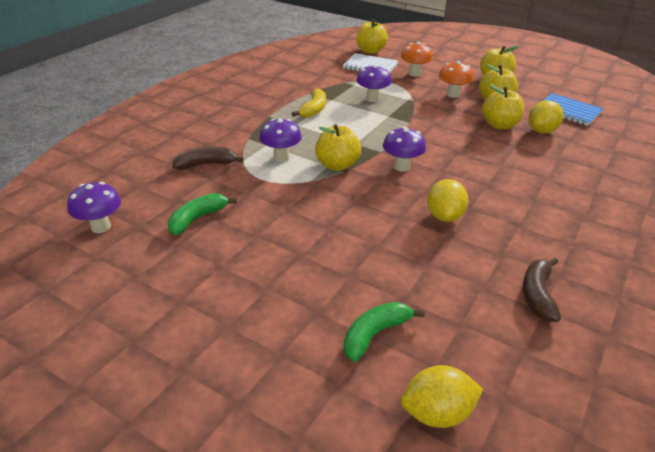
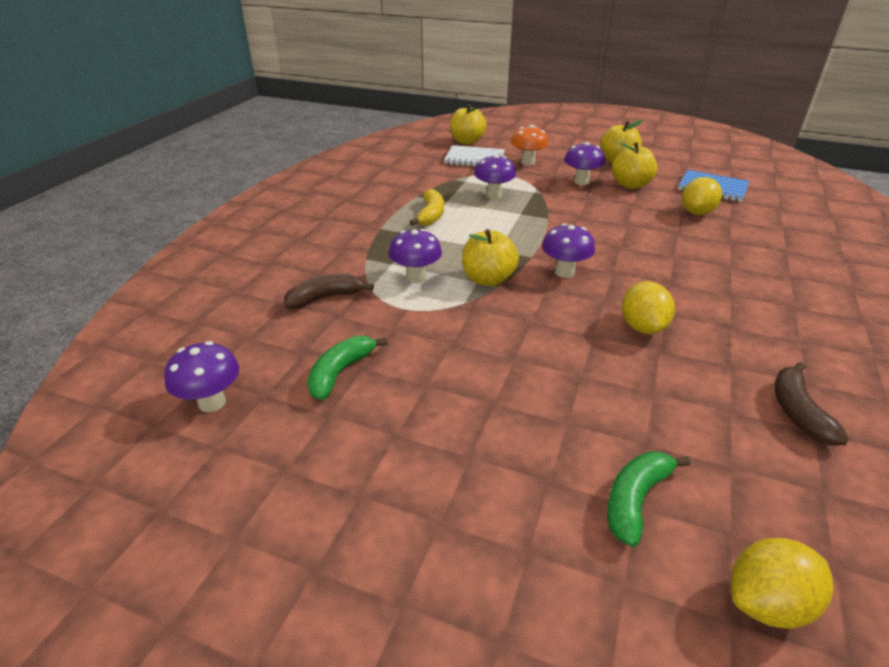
camera: 10 degrees left, 0 degrees up
orange mushroom [439,61,474,98] -> purple mushroom [564,142,605,185]
yellow apple [482,84,524,129] -> none

